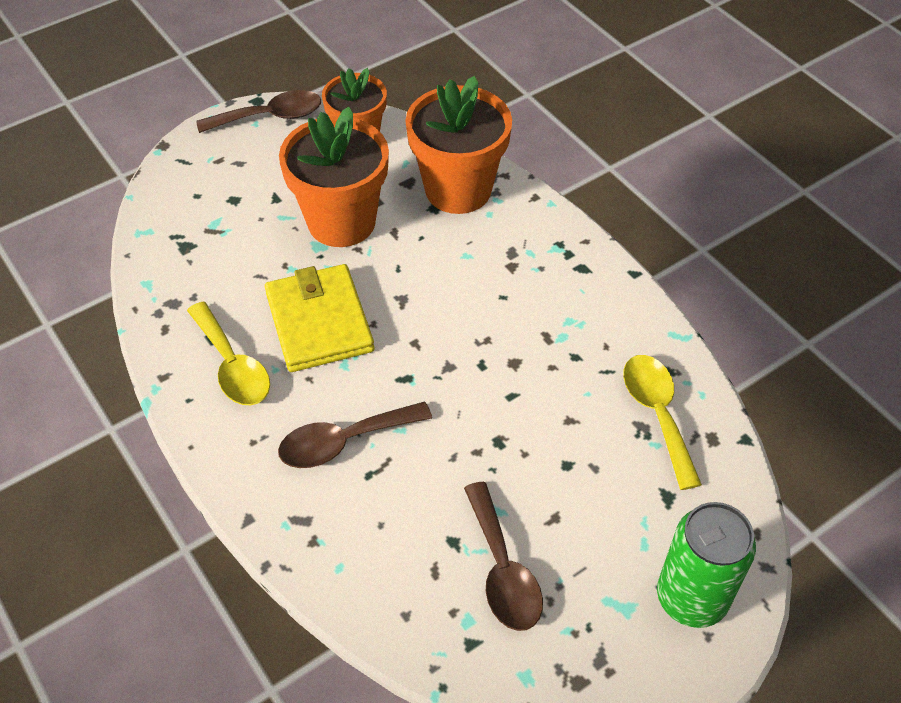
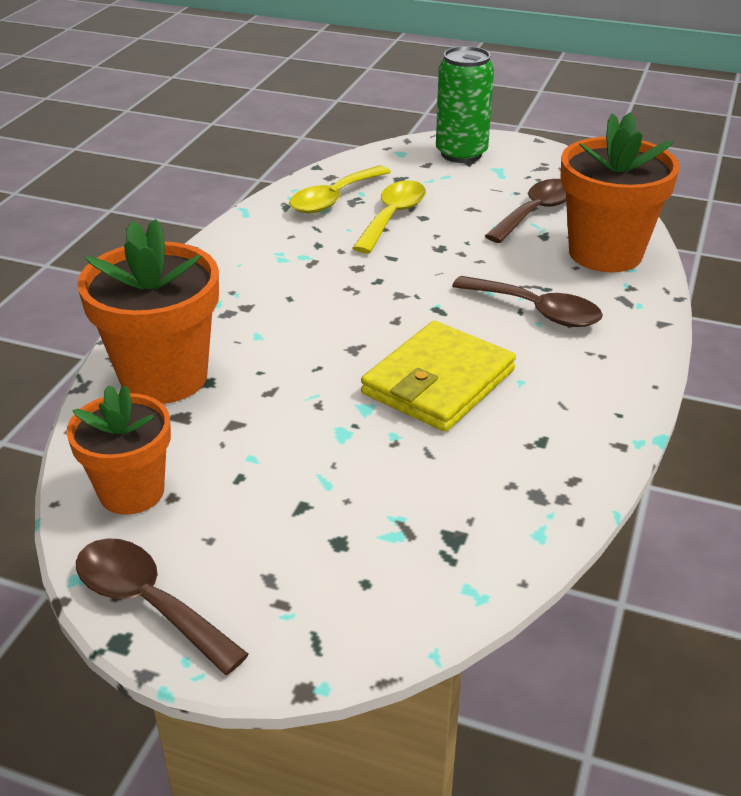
camera: 125 degrees left, 15 degrees down
yellow spoon [187,301,270,405] -> yellow spoon moved to [353,180,426,253]
orange flower pot [279,107,389,247] -> orange flower pot moved to [561,112,680,272]

